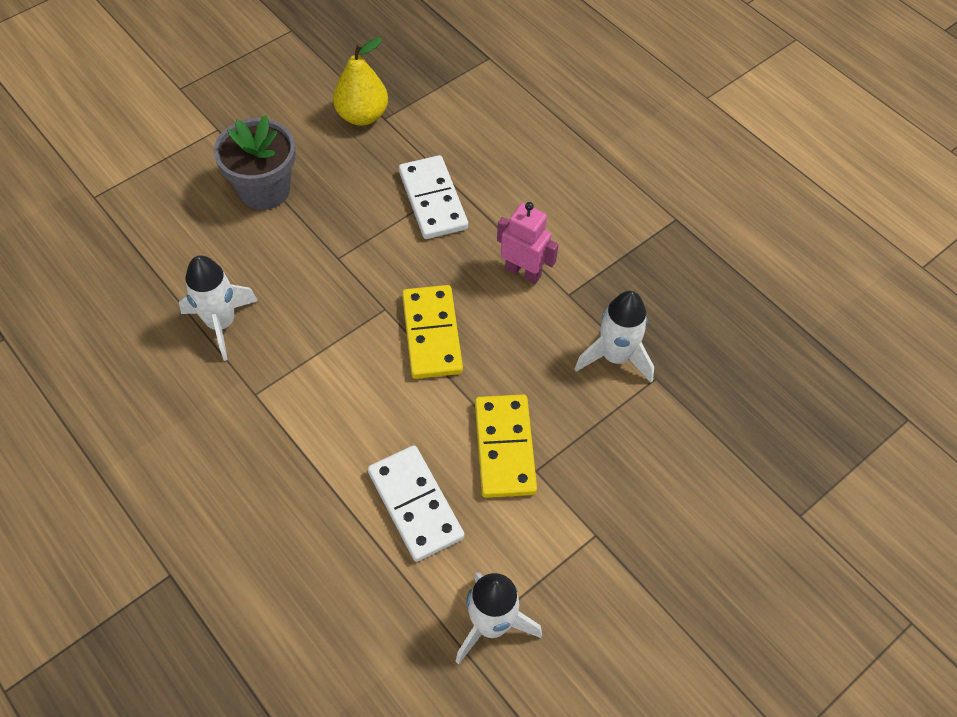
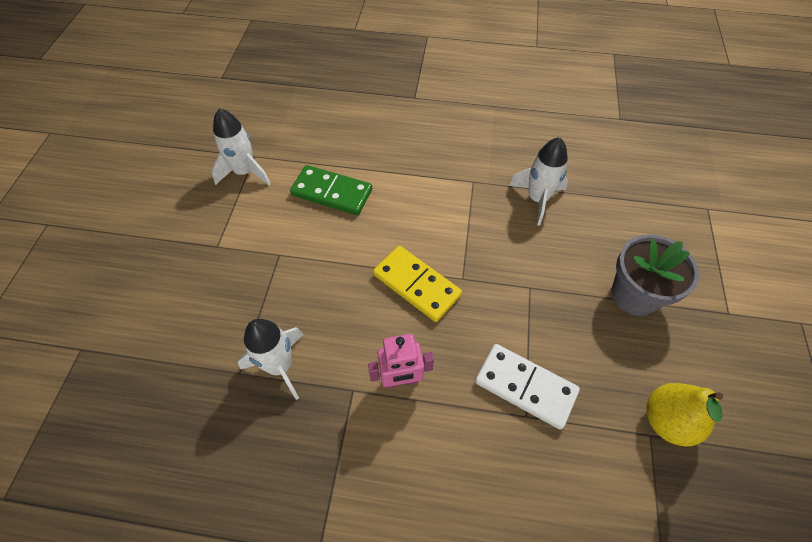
camera: 140 degrees right, 0 degrees up
white domino [368,445,464,562] -> green domino [290,165,372,215]
yellow domino [475,394,537,498] -> none

